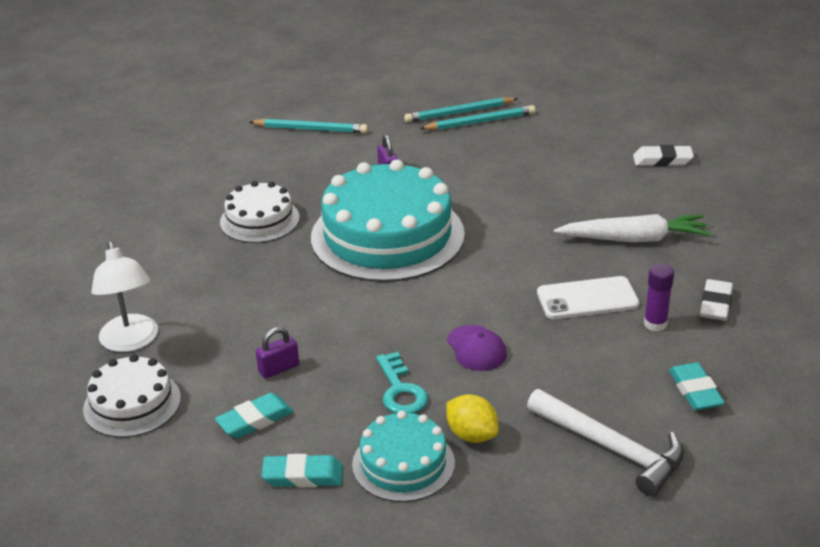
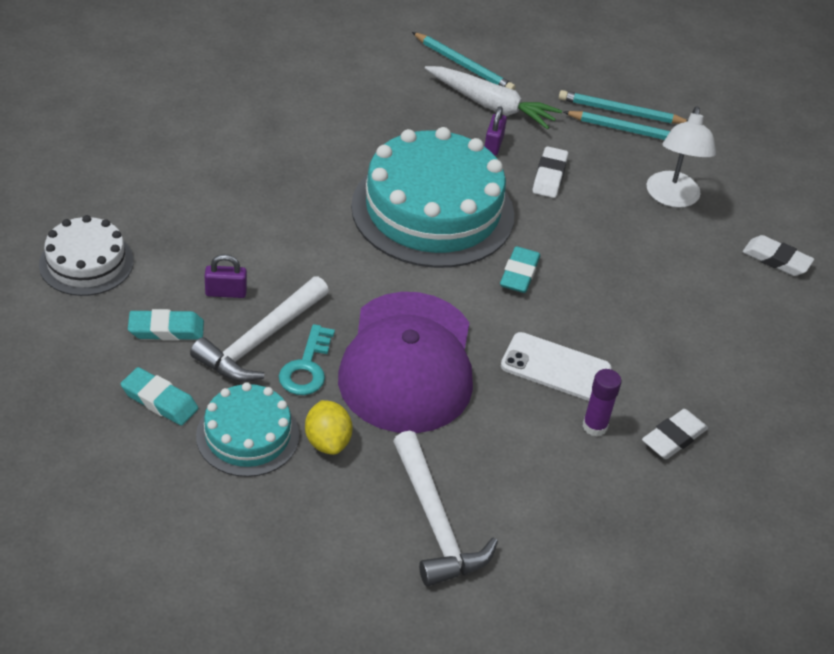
camera: 25 degrees right, 10 degrees up
white lamp [91,241,158,352] -> white lamp moved to [647,106,716,208]
white cake [220,181,300,243] -> none
purple cap [447,325,507,371] -> purple cap [338,292,473,433], size x2.49
white carrot [554,214,711,242] -> white carrot moved to [425,66,562,129]
turquoise eraser [669,362,725,411] -> turquoise eraser moved to [500,246,540,293]
none -> white hammer [190,276,329,382]
none -> white eraser [533,146,568,198]

